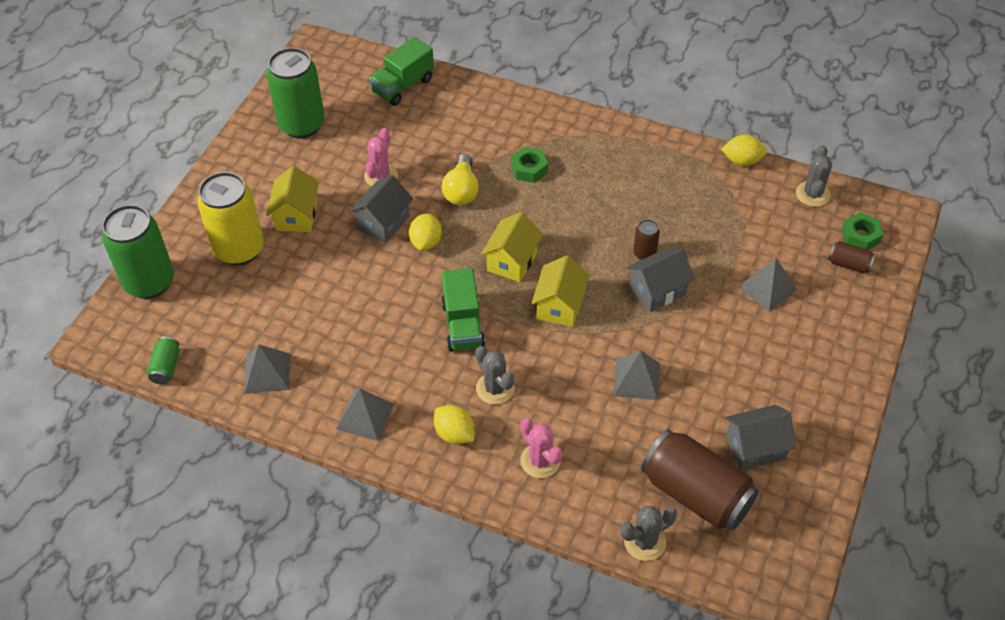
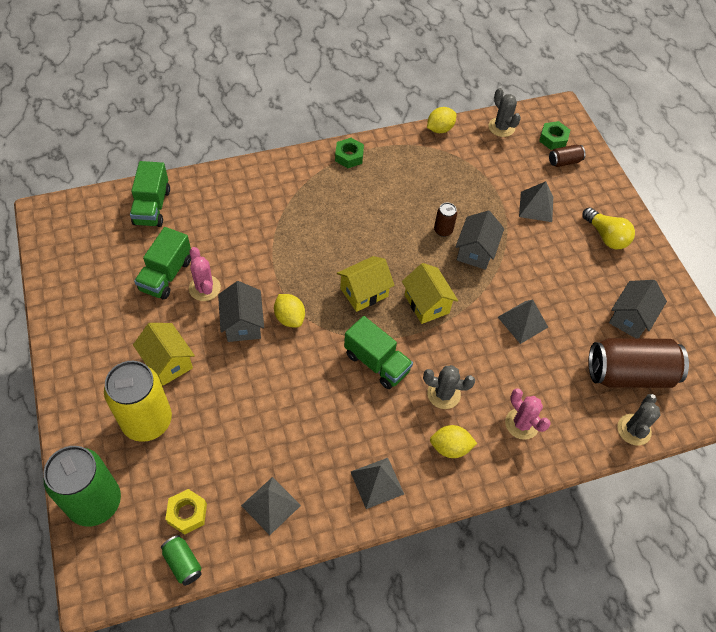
camera: 45 degrees left, 5 degrees up
green can [266,48,325,139] -> none
yellow light bulb [442,154,479,205] -> yellow light bulb moved to [582,207,635,249]
yellow house [481,212,543,282] -> yellow house turned 75 degrees clockwise [337,256,395,312]
green nut [511,147,548,183] -> green nut moved to [335,138,364,168]
pink cactus [520,418,563,478] -> pink cactus turned 45 degrees clockwise [505,388,551,440]
none -> green truck [134,227,191,300]
none -> yellow nut [165,489,207,535]

